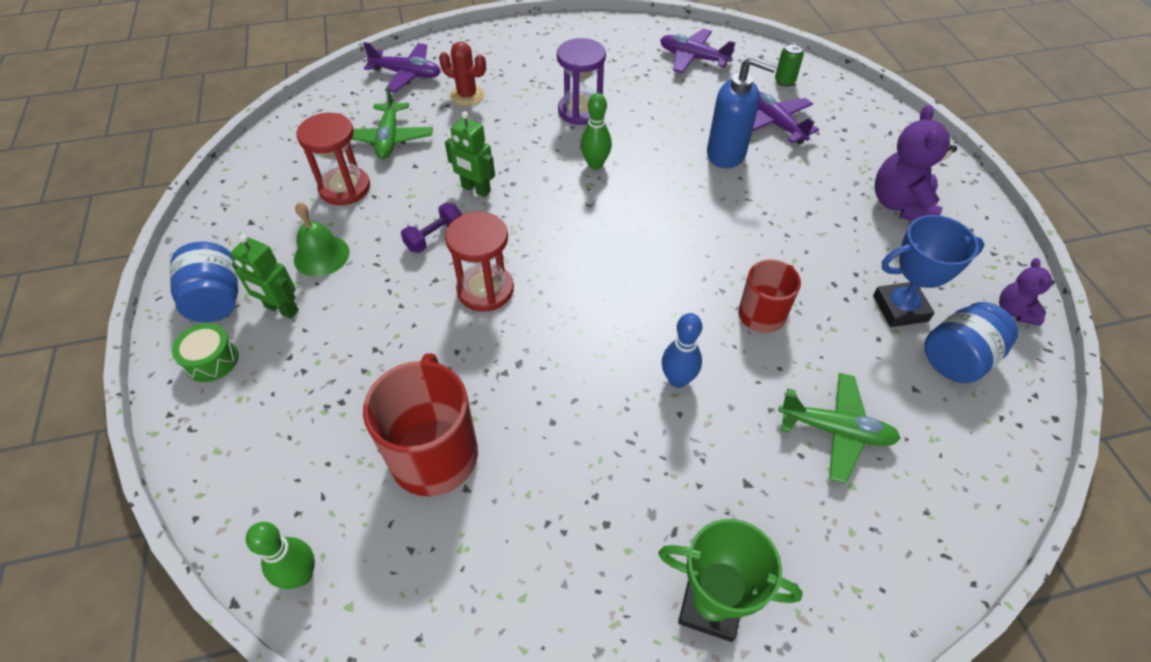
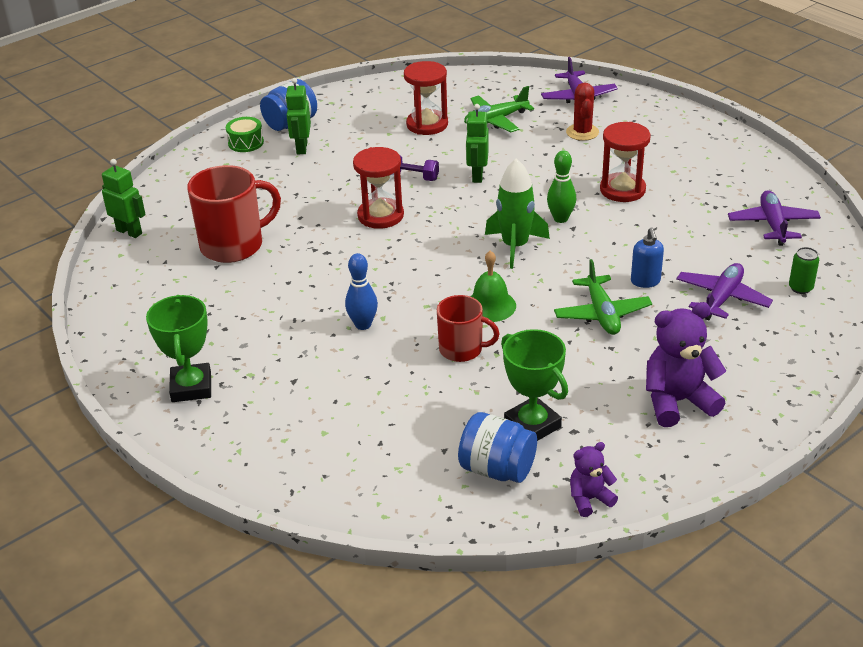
camera: 65 degrees right, 15 degrees down
green bowling pin [246,522,315,589] -> green robot [102,159,146,238]
green bell [294,202,349,277] -> green bell moved to [470,250,516,322]
purple hourglass [557,38,606,125] -> red hourglass [600,122,651,202]
blue soap dispenser [707,56,777,168] -> blue soap dispenser [631,228,664,288], size x0.59
green plane [778,373,901,484] -> green plane moved to [554,259,652,335]
blue trophy [873,215,985,327] -> green trophy [501,329,568,441]
none -> green rocket [485,159,550,269]

